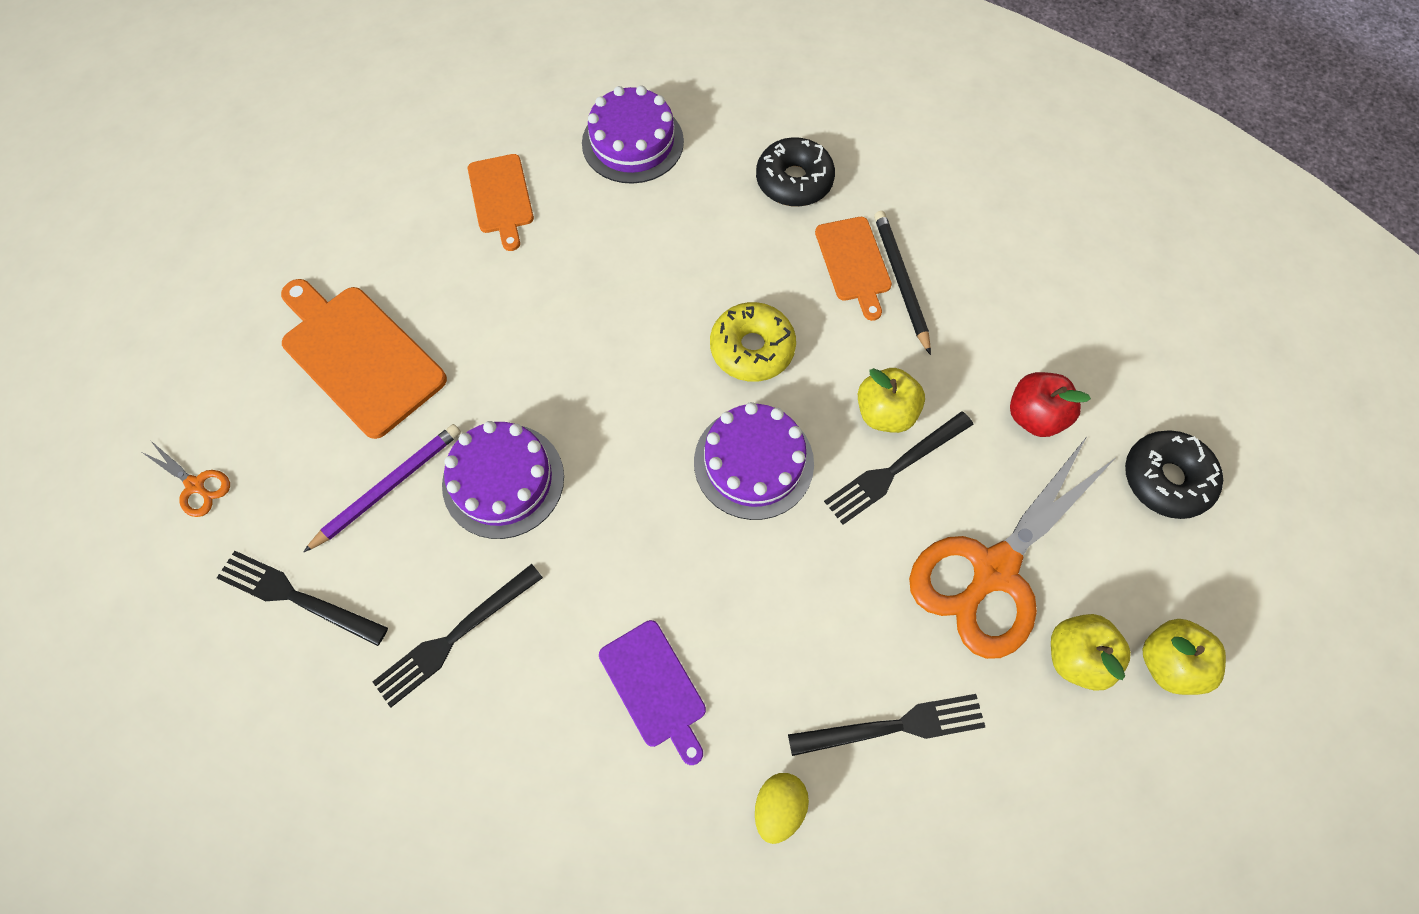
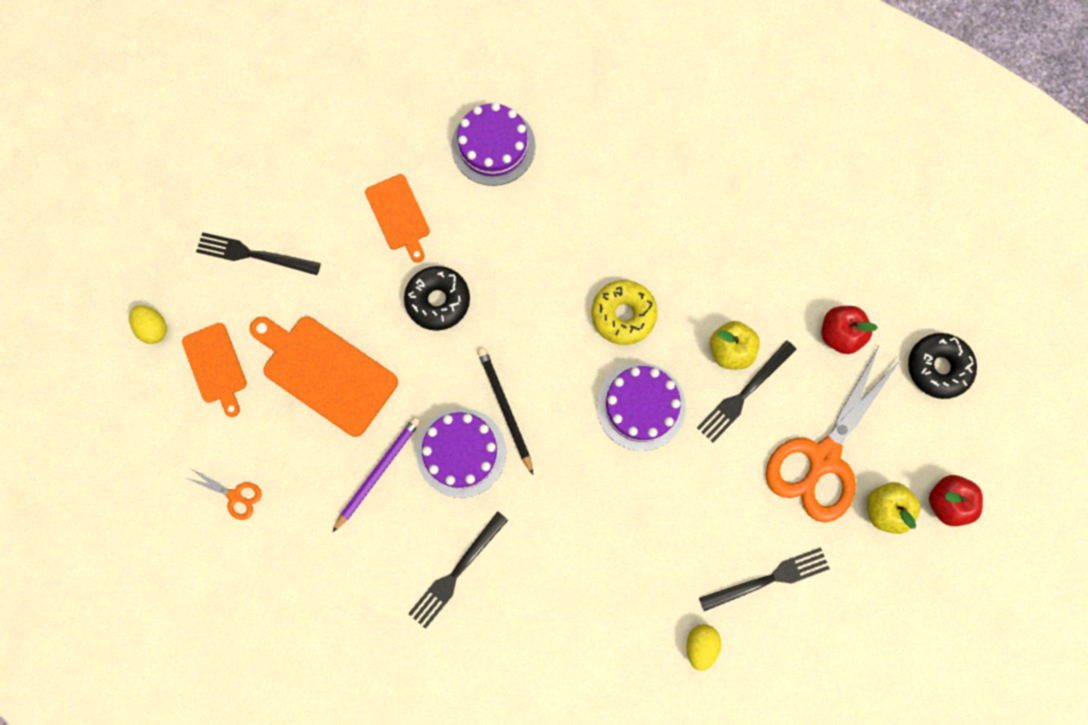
camera: 10 degrees left, 10 degrees up
black fork [217,551,388,646] -> black fork moved to [196,232,321,275]
purple cutting board [599,620,706,765] -> none
black donut [756,137,835,207] -> black donut moved to [404,266,470,331]
orange cutting board [815,217,892,321] -> orange cutting board moved to [182,323,247,417]
black pencil [874,211,931,355] -> black pencil moved to [478,348,533,475]
yellow apple [1143,619,1226,695] -> red apple [929,475,983,526]
none -> yellow egg [129,305,167,344]

